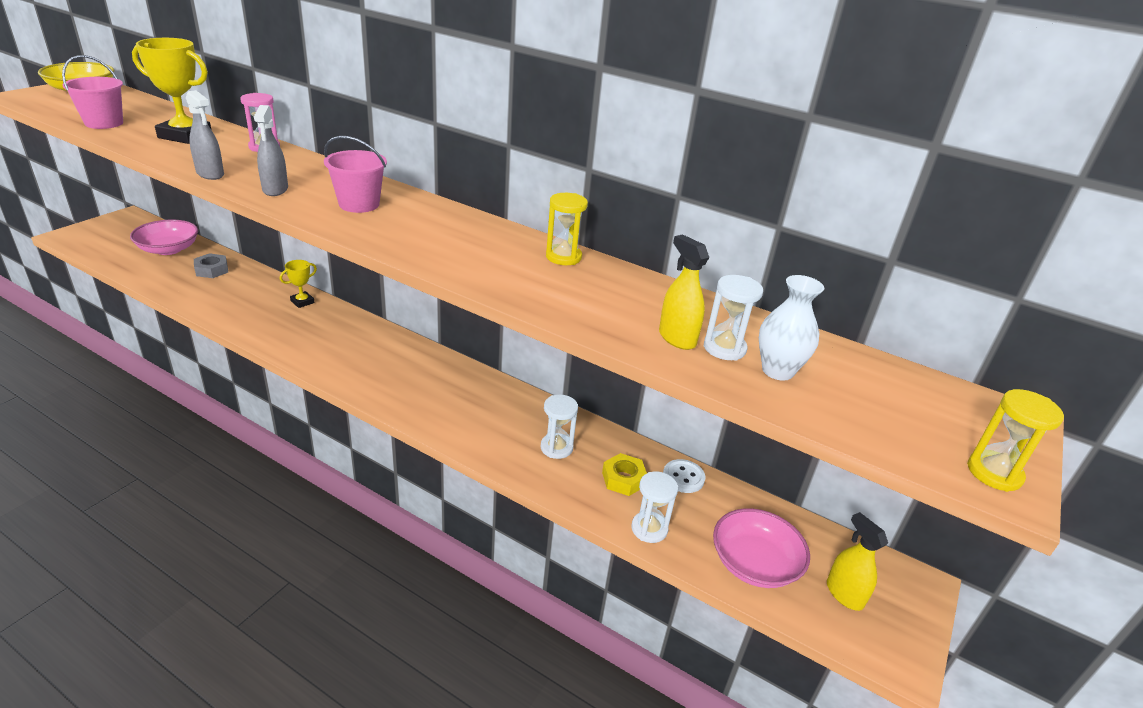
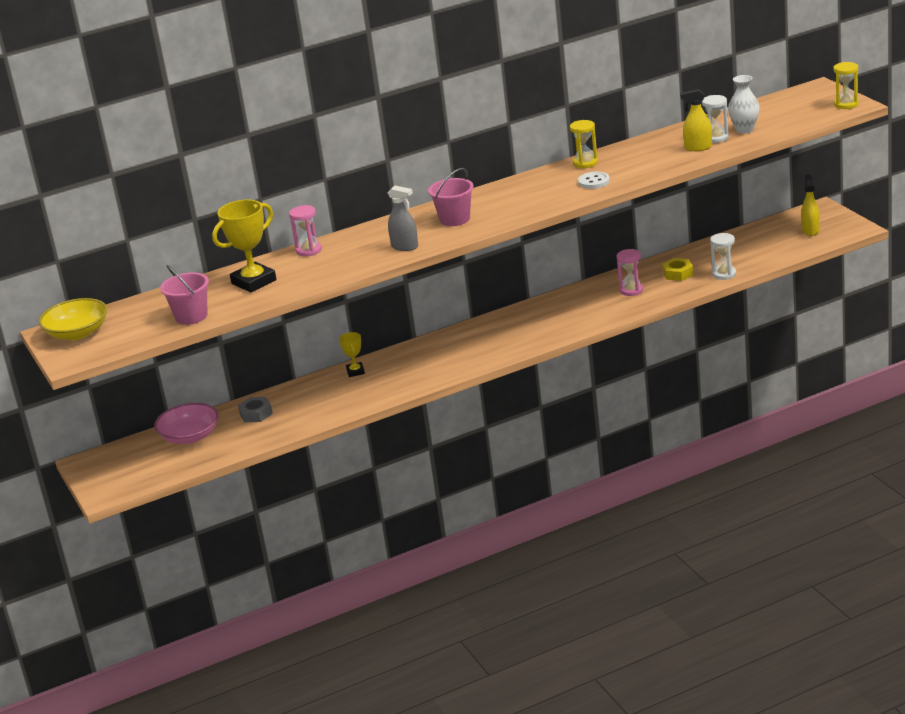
camera: 50 degrees left, 5 degrees down
grey spray bottle [186,90,224,180] -> none
white hourglass [540,394,578,459] -> pink hourglass [617,249,643,296]
white button [663,459,705,493] -> white button moved to [578,172,610,189]
pink bowl [713,508,810,588] -> none
yellow spray bottle [827,512,888,611] -> yellow spray bottle turned 90 degrees clockwise [801,174,819,236]

